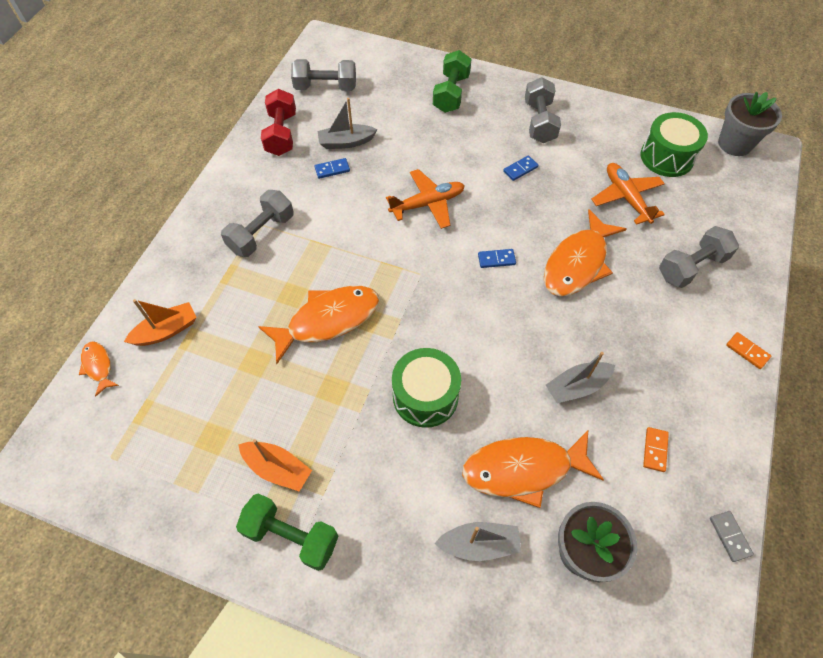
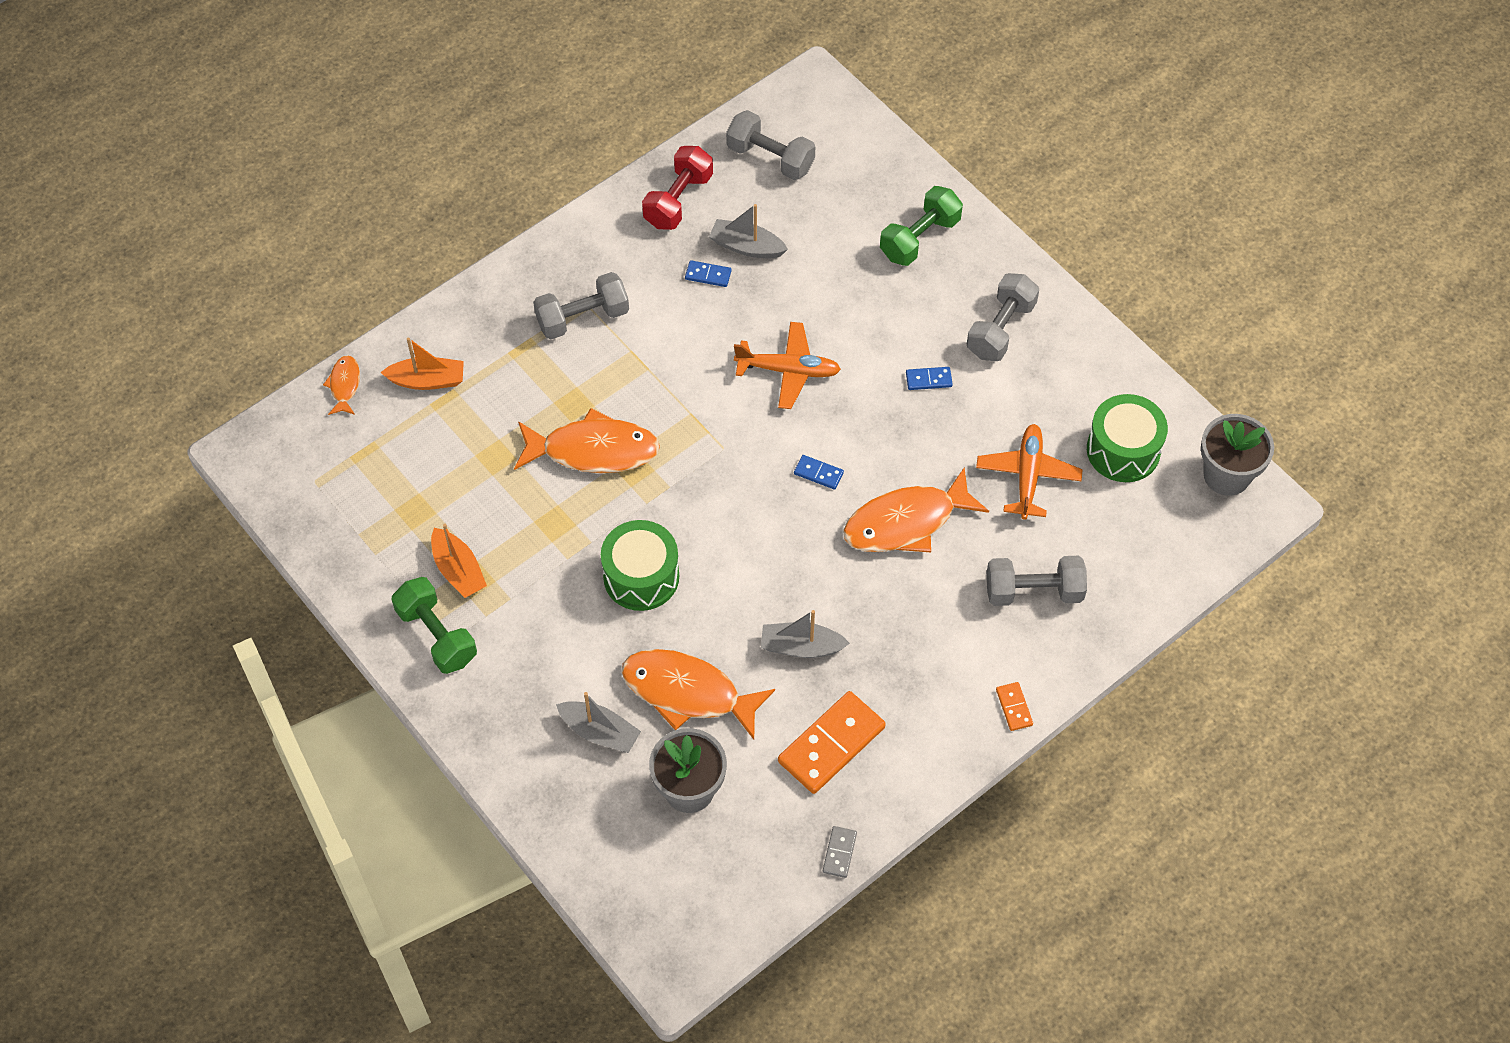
camera: 30 degrees right, 0 degrees up
orange domino [643,427,669,472] -> orange domino [778,691,886,794], size x2.15

